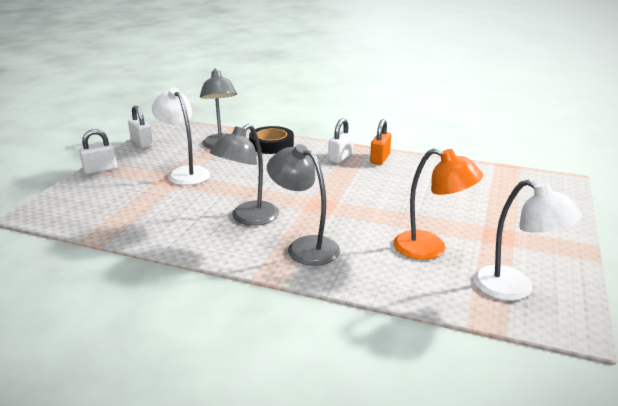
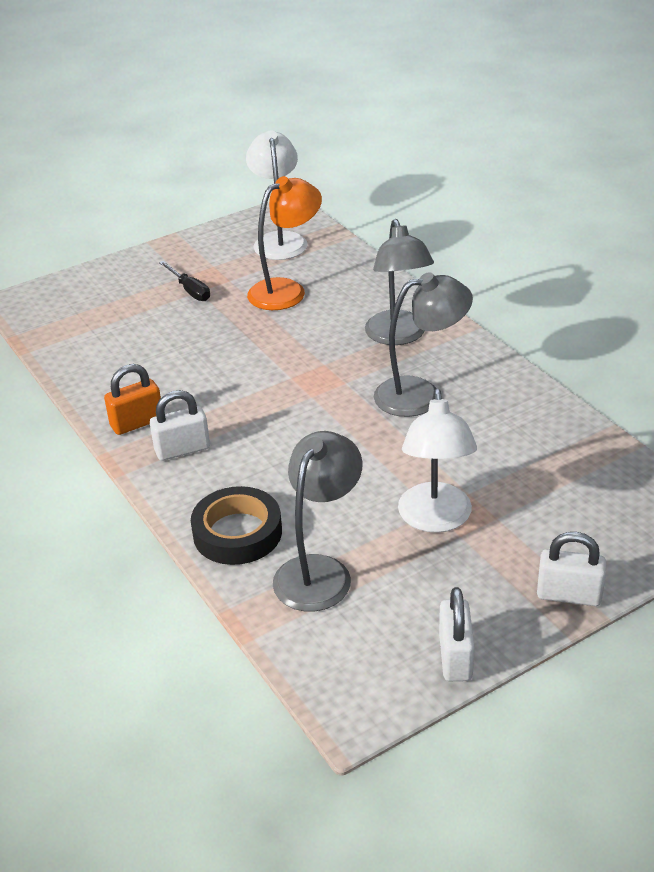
camera: 140 degrees left, 10 degrees up
orange lamp [393,149,483,260] -> orange lamp turned 75 degrees clockwise [247,176,322,310]
none -> black screwdriver [159,261,210,301]

